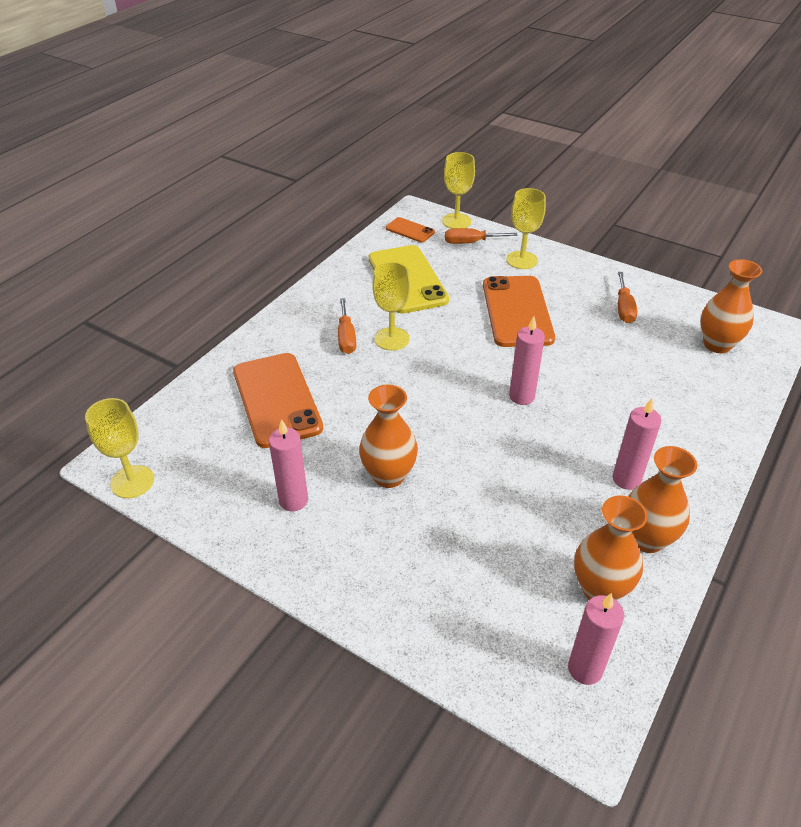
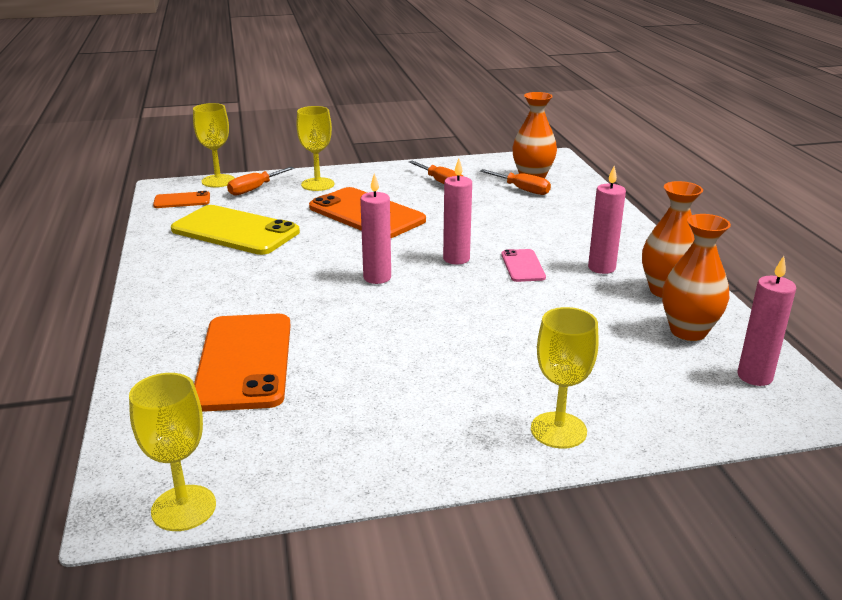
camera: 45 degrees left, 15 degrees down
orange phone [233,353,323,448] -> orange phone turned 60 degrees clockwise [194,314,291,412]
pink candle [269,419,308,512] -> pink candle moved to [360,173,391,284]
orange screwdriver [338,298,356,354] -> orange screwdriver moved to [480,169,551,195]
orange vase [359,385,418,488] -> none
yellow goblet [373,262,410,351] -> yellow goblet moved to [531,307,598,449]
none -> pink phone [501,249,546,282]

